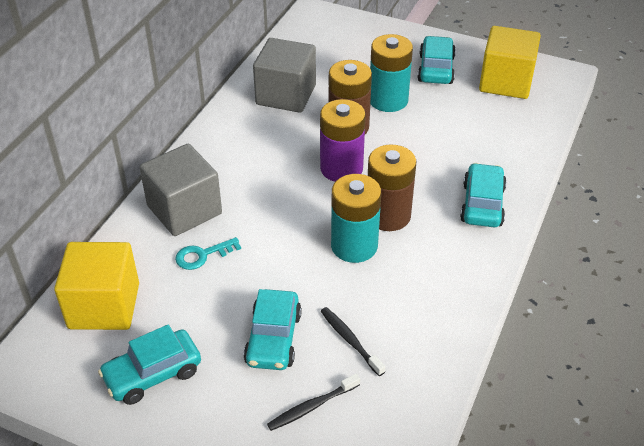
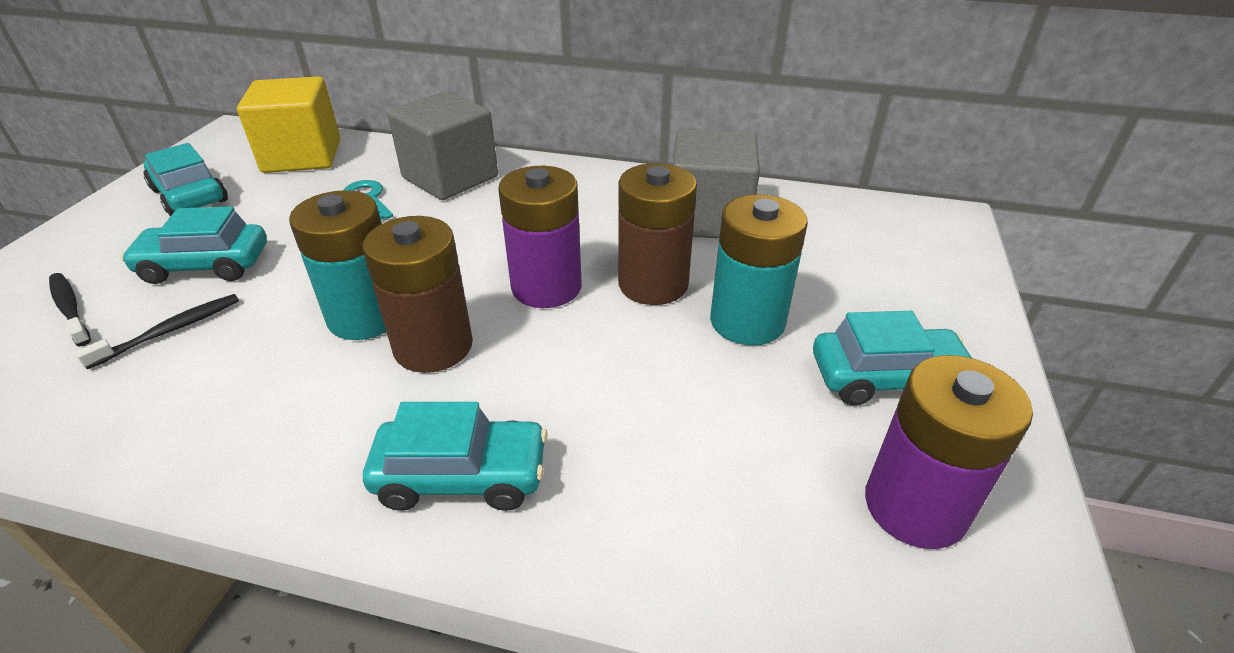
camera: 80 degrees right, 5 degrees down
yellow cube [479,26,541,99] -> purple battery [865,355,1033,549]

